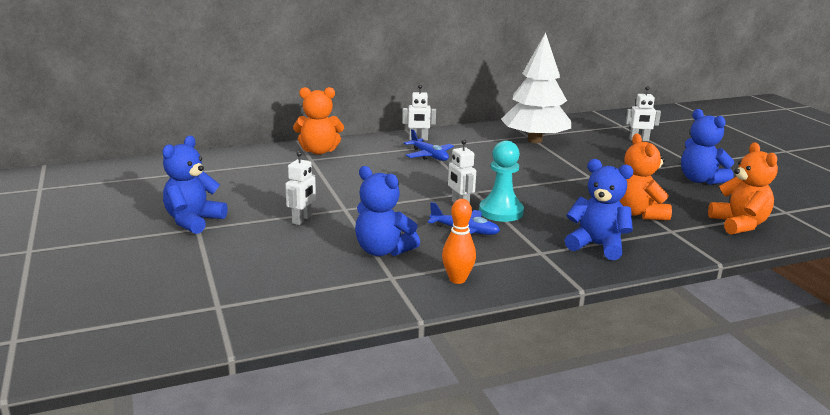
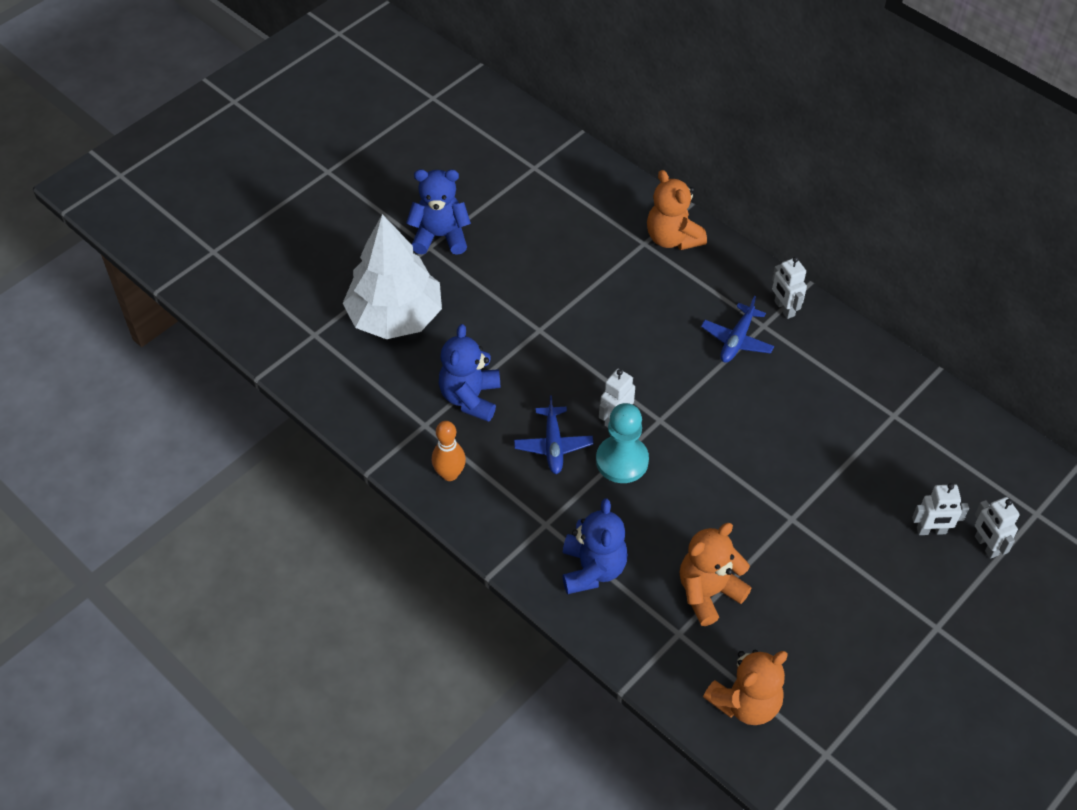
camera: 65 degrees right, 30 degrees up
white robot [285,151,316,225] -> white robot moved to [912,483,969,535]
white tree [501,33,571,143] -> white tree moved to [343,214,442,339]
blue teddy bear [681,109,734,185] -> none

